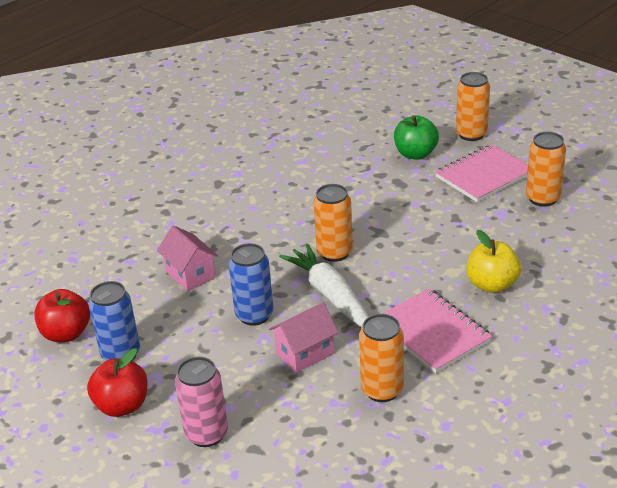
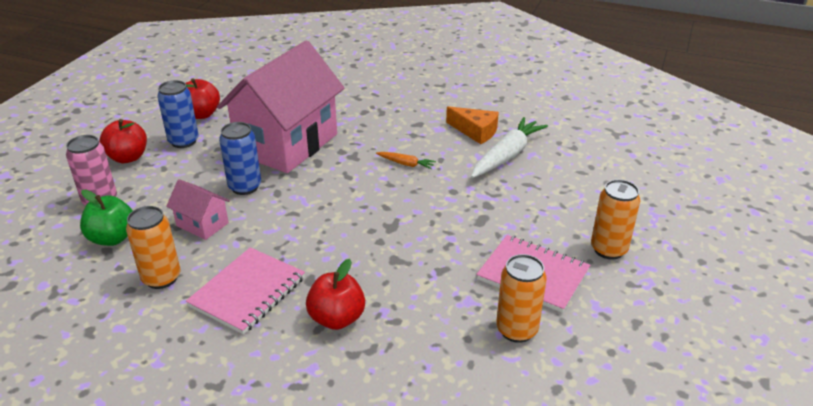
camera: 65 degrees right, 0 degrees up
pink house [157,226,218,291] -> pink house [217,41,345,173], size x2.34
white carrot [279,244,369,327] -> white carrot moved to [471,117,548,178]
orange can [313,184,353,262] -> none
green apple [394,115,439,160] -> green apple moved to [80,190,133,246]
yellow apple [467,230,521,293] -> red apple [306,259,365,330]
none -> orange carrot [376,152,436,169]
none -> orange cheese [446,106,499,144]

